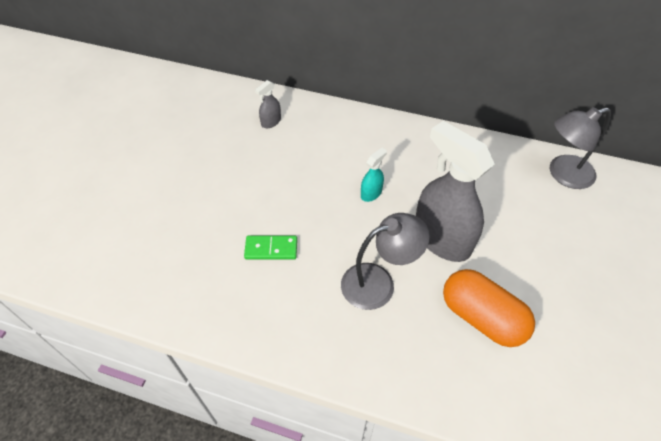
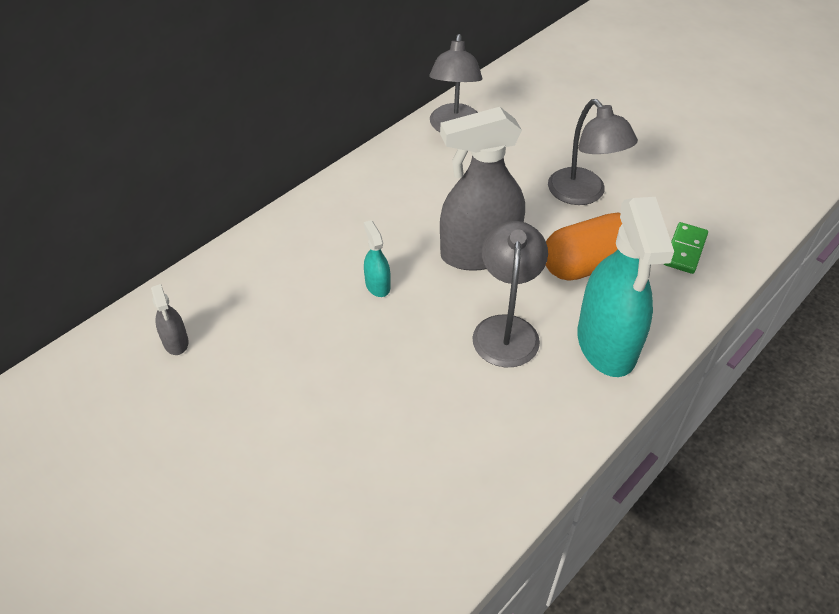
camera: 65 degrees left, 5 degrees down
green domino [244,236,297,260] -> green domino moved to [664,222,708,274]
none -> grey lamp [548,99,638,205]
none -> turquoise spray bottle [577,197,674,377]

